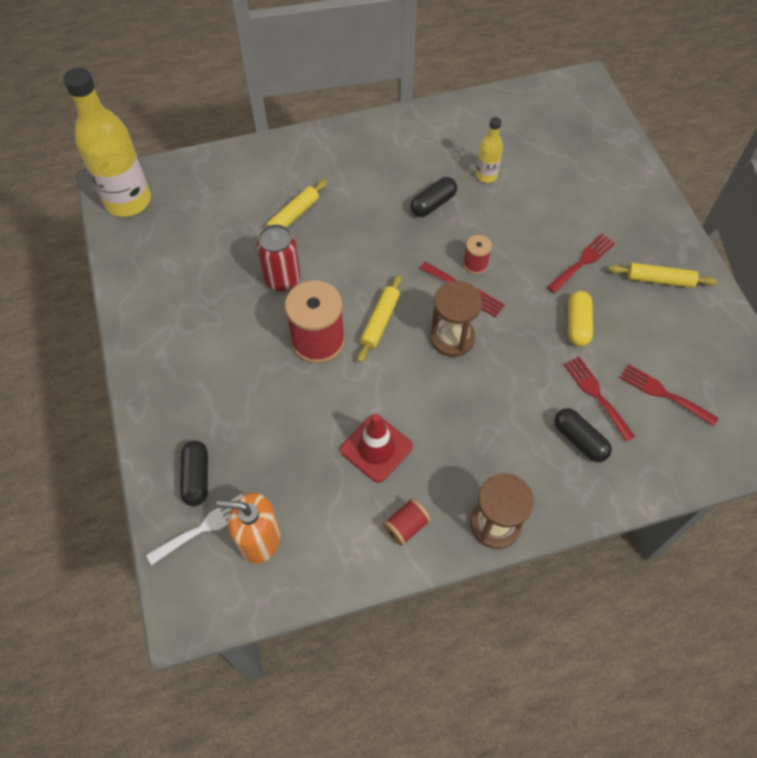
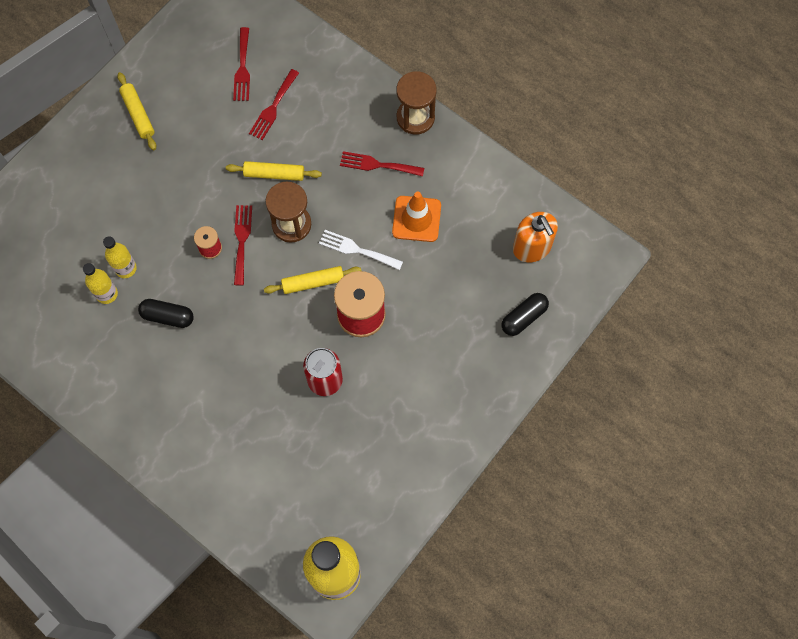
camera: 125 degrees left, 10 degrees up
white fork [146,494,243,565] -> white fork moved to [319,230,403,270]
yellow rolling pin [256,180,327,242] -> yellow rolling pin moved to [226,161,322,181]
red traffic cone [340,414,413,483] -> orange traffic cone [392,192,441,242]
red spool [383,498,431,546] -> none
red fork [547,234,615,294] -> red fork moved to [340,151,424,177]
black capsule [554,408,612,462] -> none
yellow capsule [568,291,593,347] -> none
none -> yellow bottle [103,236,137,278]

